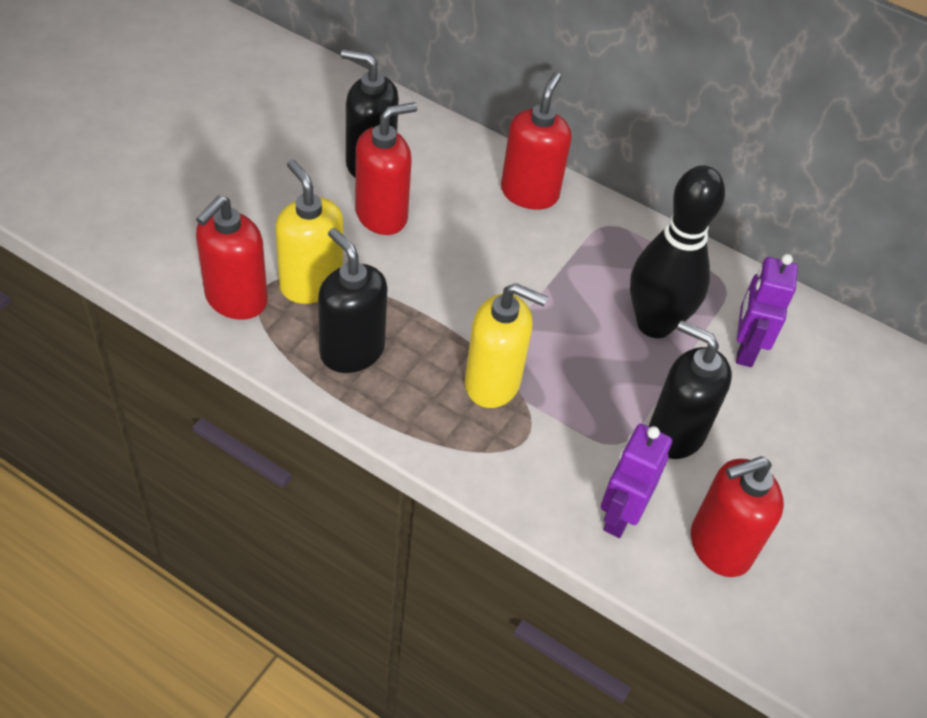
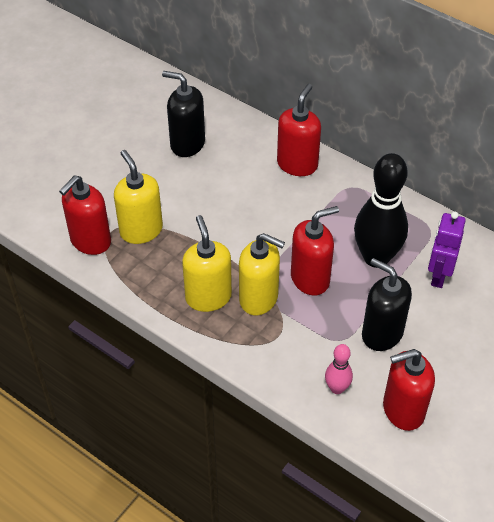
camera: 10 degrees right, 0 degrees up
black soap dispenser [318,228,388,373] -> none
red soap dispenser [355,102,418,235] -> red soap dispenser moved to [291,206,339,296]
purple robot [601,424,672,538] -> pink bowling pin [325,344,353,394]
none -> yellow soap dispenser [182,215,232,312]

